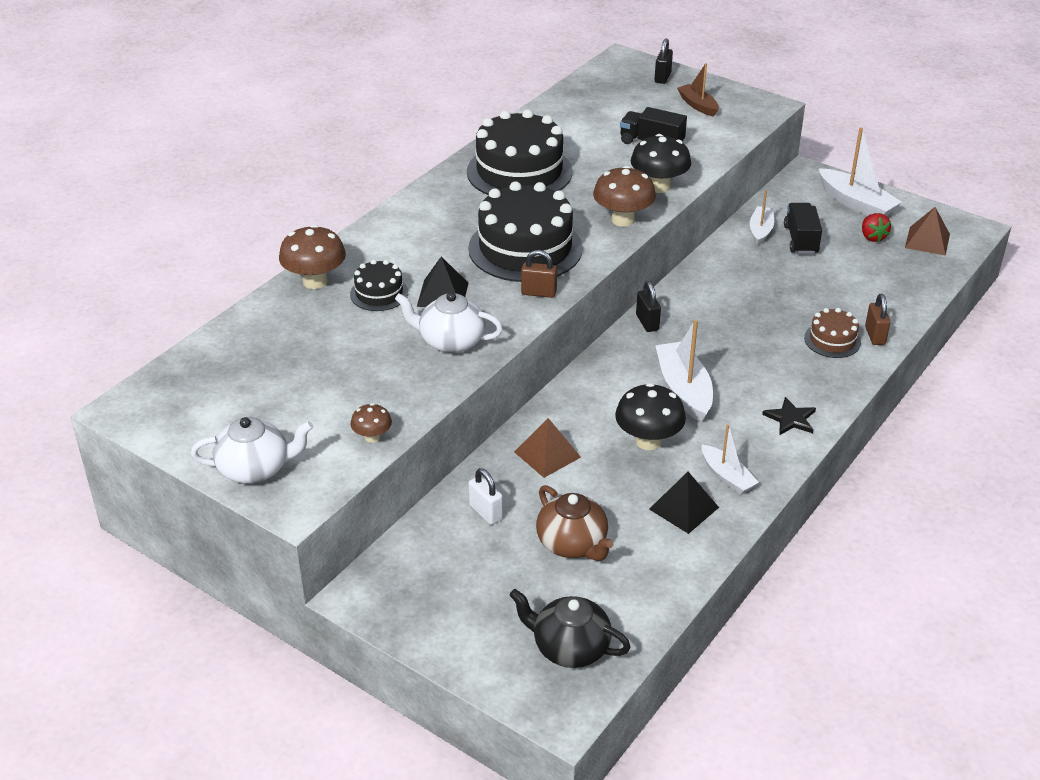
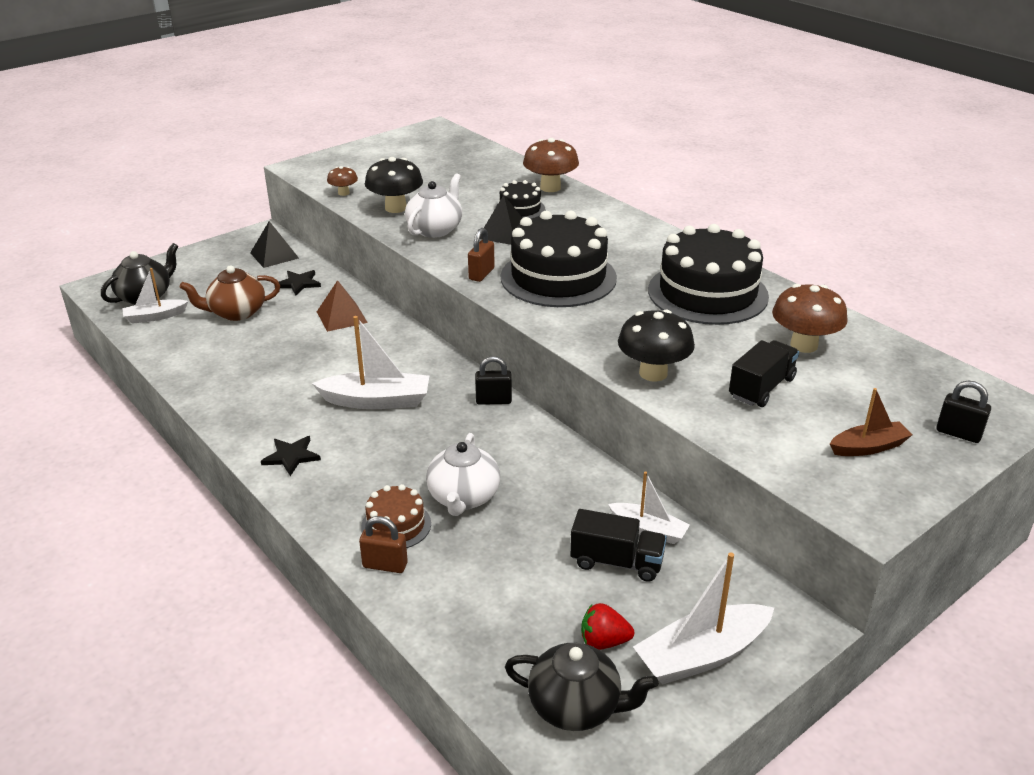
camera: 105 degrees right, 5 degrees down
white teapot [191,417,313,484] -> white teapot moved to [426,433,500,516]
white padlock [469,468,503,525] -> black star [279,270,321,295]
brown mushroom [593,166,656,227] -> brown mushroom moved to [772,284,848,353]
black mushroom [615,383,686,450] -> black mushroom moved to [365,157,423,213]
black pyramid [649,472,719,534] -> black pyramid moved to [250,221,299,268]
white boat [702,424,759,495] -> white boat moved to [122,268,188,324]
brown pyramid [905,207,950,256] -> black teapot [505,643,658,731]

